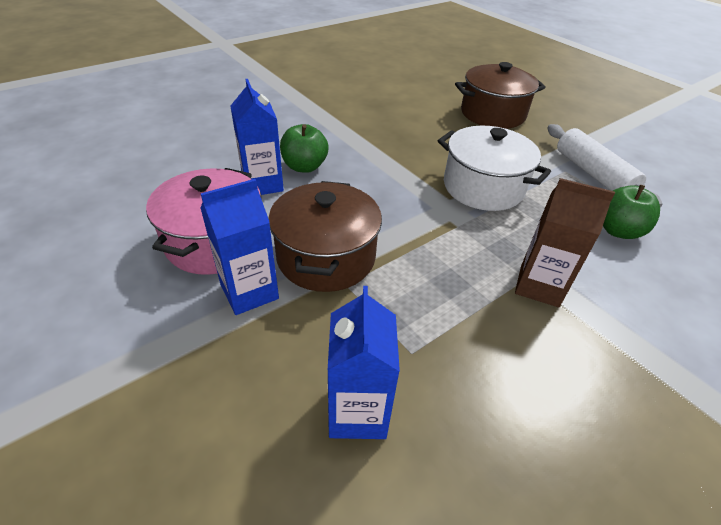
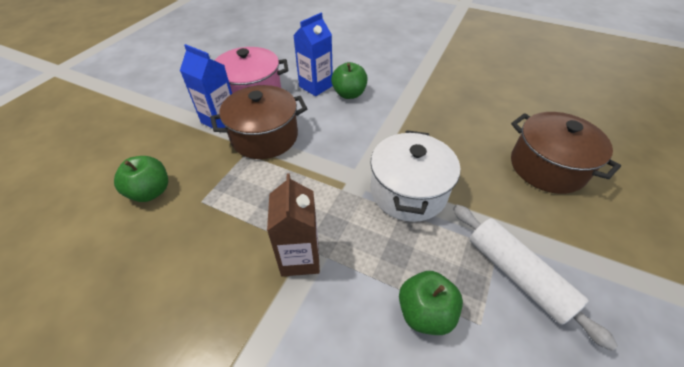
camera: 65 degrees right, 5 degrees up
blue carton [328,286,400,439] -> green apple [114,156,168,202]
white rolling pin [547,124,663,207] -> white rolling pin turned 75 degrees counterclockwise [453,205,618,351]

